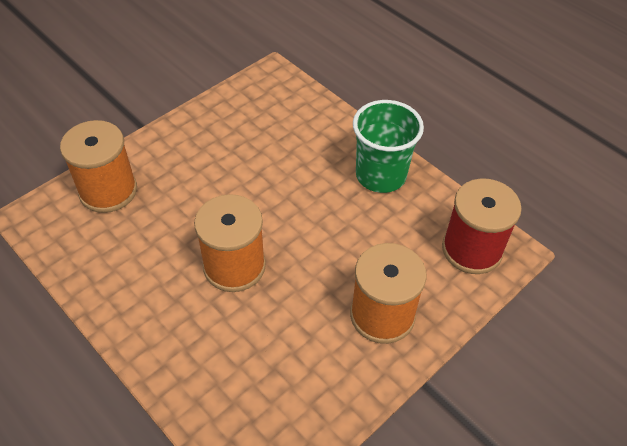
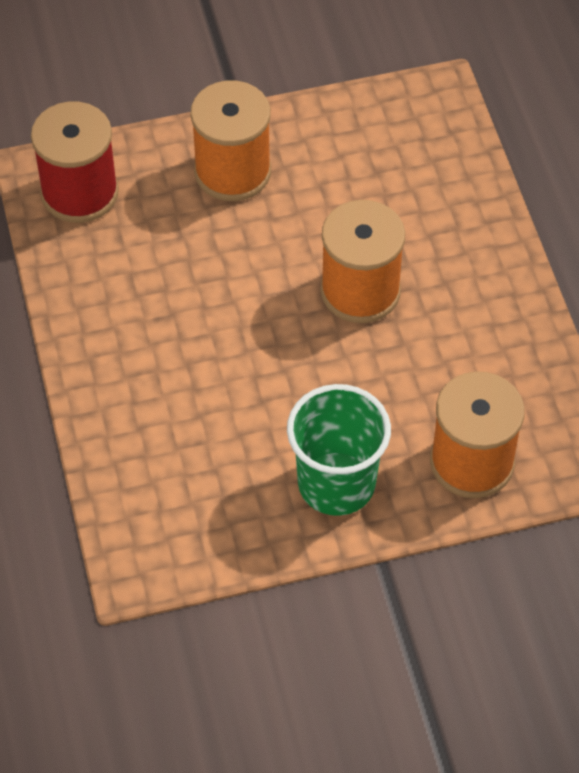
camera: 150 degrees left, 5 degrees up
green cup [353,100,424,193] -> green cup moved to [287,384,391,516]

